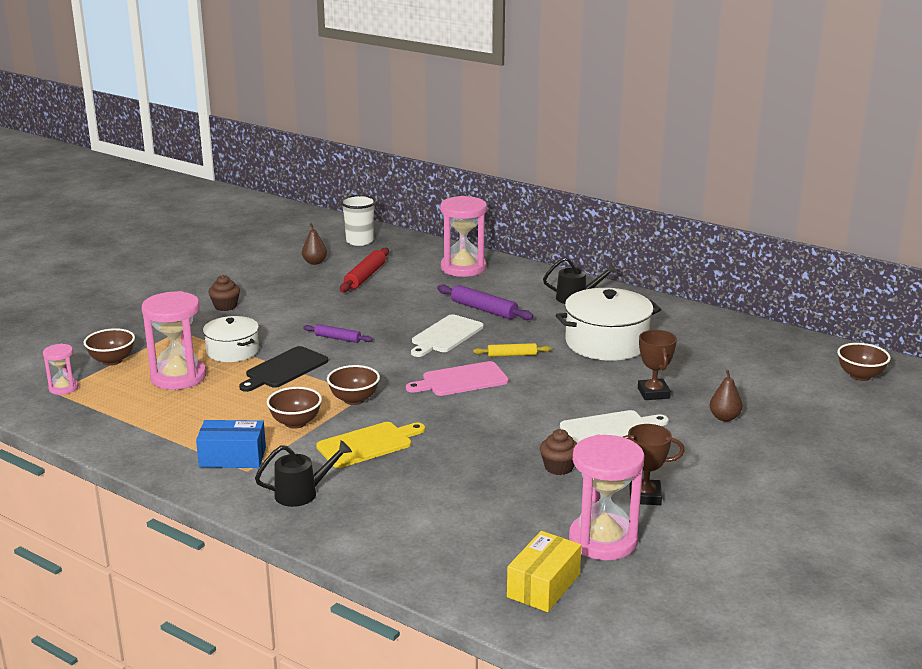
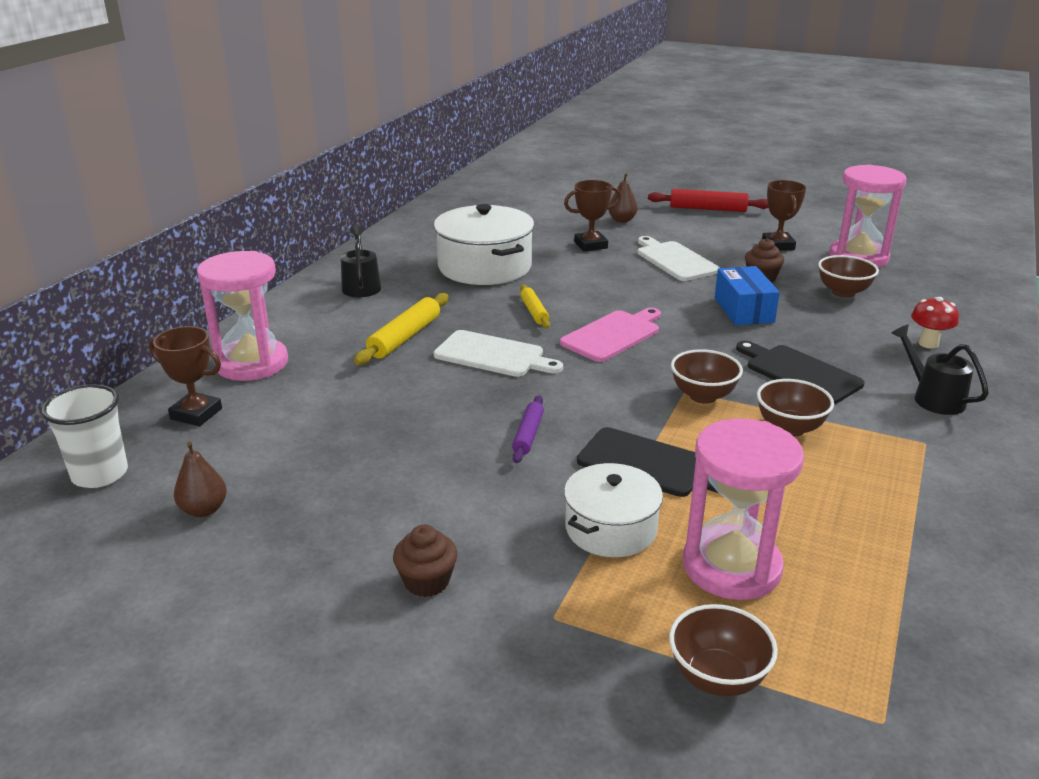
camera: 100 degrees left, 5 degrees up
pink hourglass [43,344,78,395] -> none
blue box [196,420,266,468] -> blue box moved to [715,266,780,325]
yellow cutting board [316,422,425,468] -> black cutting board [736,341,865,405]
red rolling pin [340,248,389,292] -> red rolling pin moved to [648,189,768,212]
pink cutting board [406,361,509,396] -> pink cutting board turned 105 degrees counterclockwise [560,308,661,362]
purple rolling pin [437,285,534,320] -> yellow rolling pin [354,293,449,365]
yellow box [507,531,581,612] -> none
brown bowl [837,343,891,381] -> brown bowl moved to [818,255,879,298]
none -> brown trophy [149,326,222,426]
none -> red mushroom [911,297,959,349]

